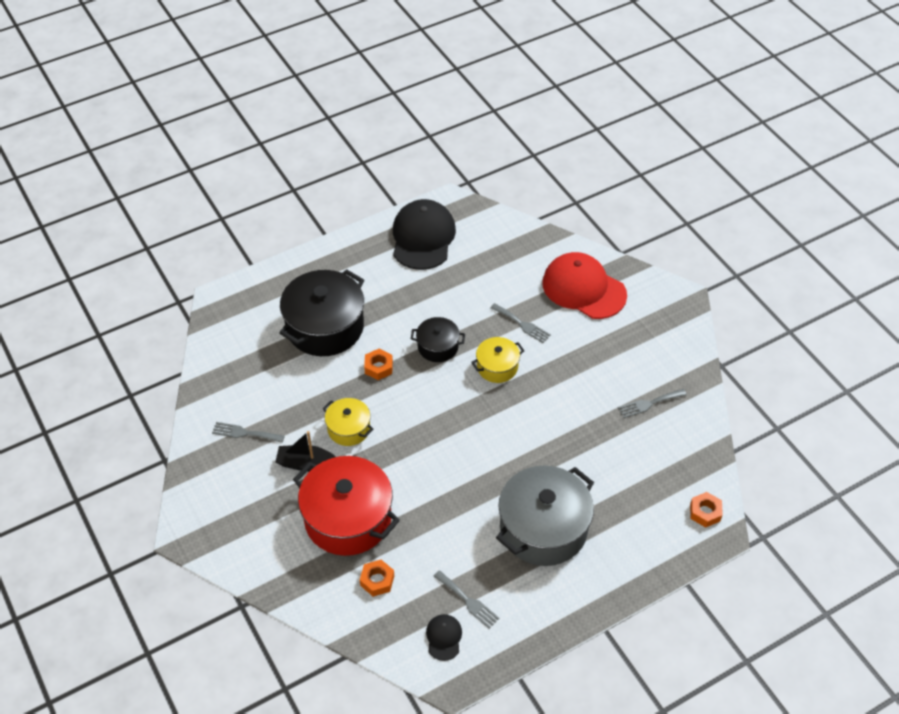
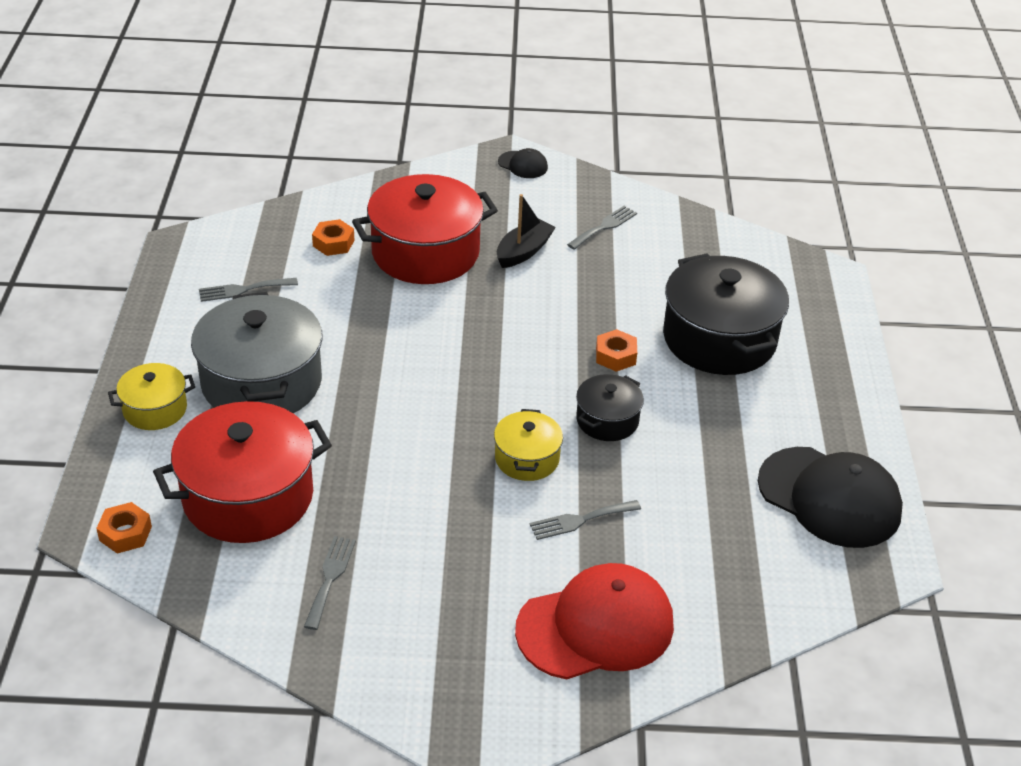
camera: 120 degrees right, 10 degrees down
yellow pot [323,398,373,446] -> yellow pot moved to [108,363,195,430]
black cap [426,614,462,661] -> black cap moved to [498,148,548,178]
none -> red pot [153,401,332,543]

